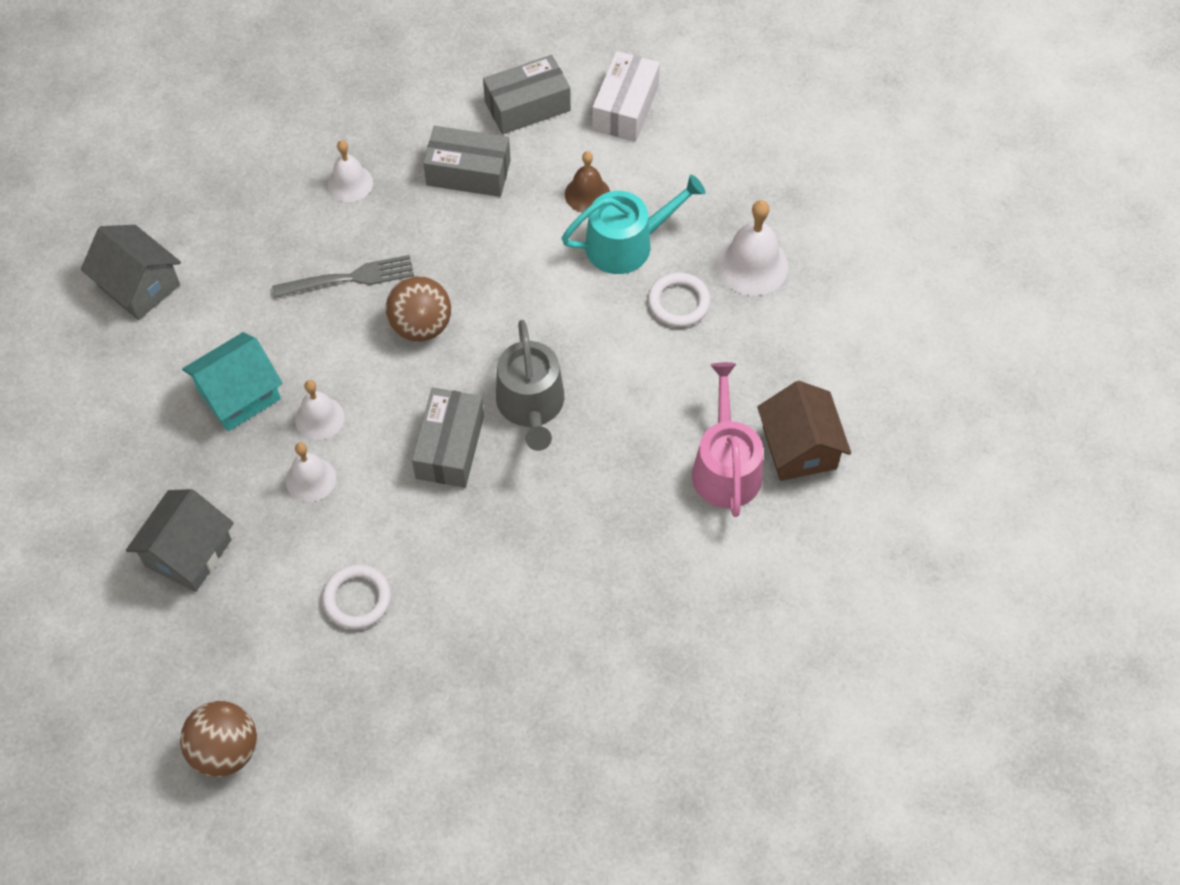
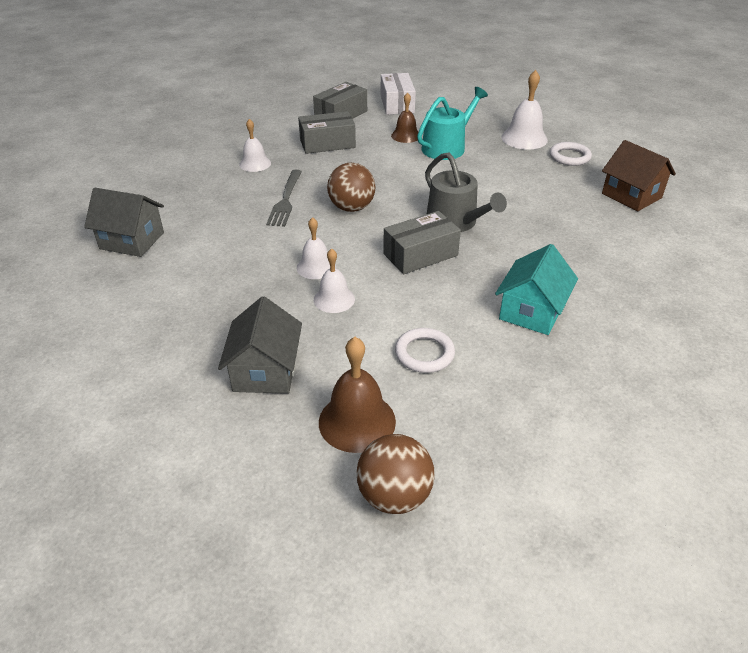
camera: 25 degrees left, 20 degrees down
turquoise house [182,332,283,431] -> turquoise house moved to [495,244,578,335]
grey fork [272,255,414,298] -> grey fork turned 135 degrees clockwise [266,170,302,227]
grey box [412,388,484,488] -> grey box turned 75 degrees clockwise [383,211,461,274]
white ring [648,272,711,327] -> white ring moved to [550,142,592,166]
pink watering can [692,362,763,517] -> none
none -> brown bell [319,337,396,453]

